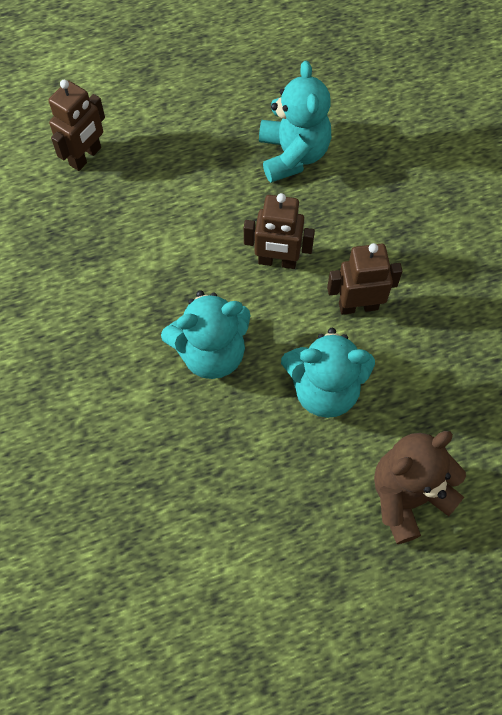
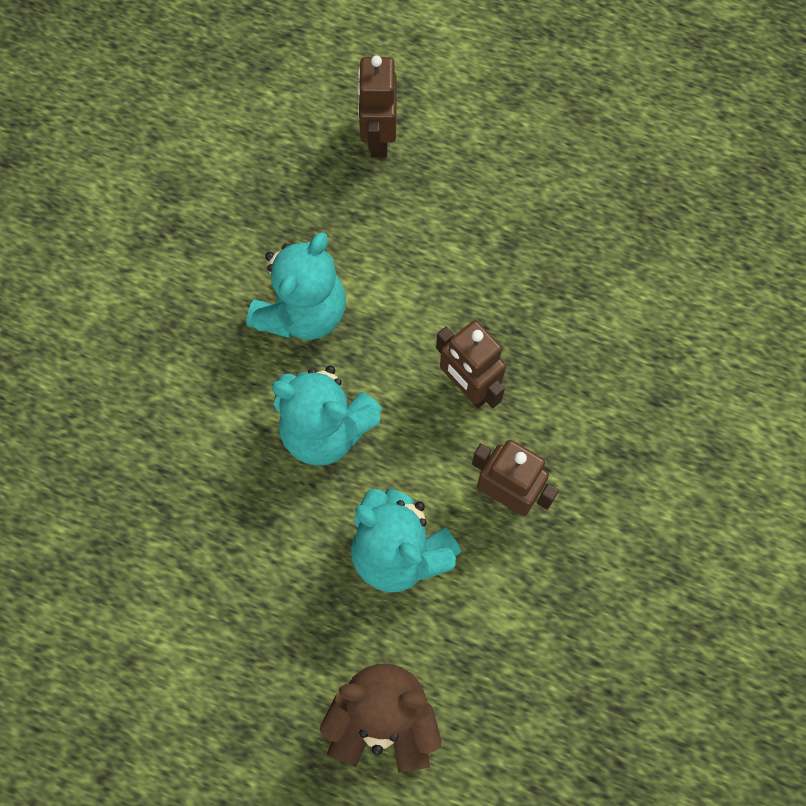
camera: 40 degrees right, 5 degrees up
brown robot [49,80,105,171] -> brown robot turned 105 degrees clockwise [357,55,397,158]
turquoise teddy bear [259,60,331,183] -> turquoise teddy bear moved to [246,232,346,340]

